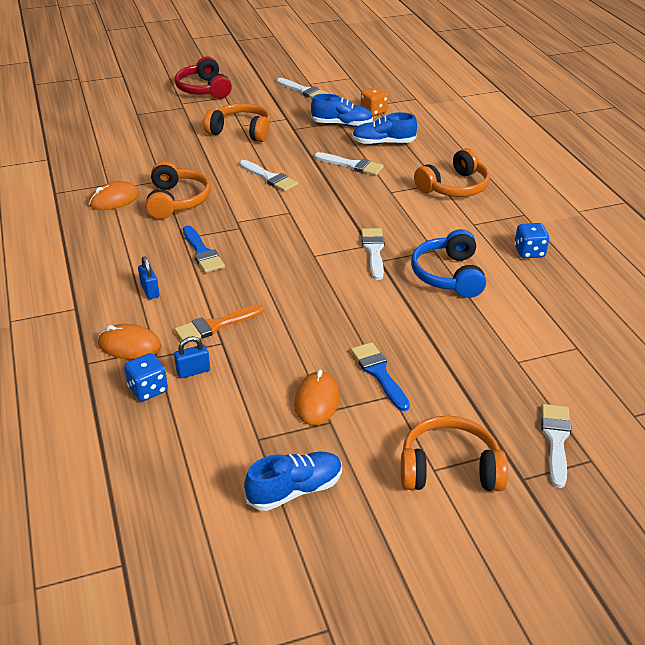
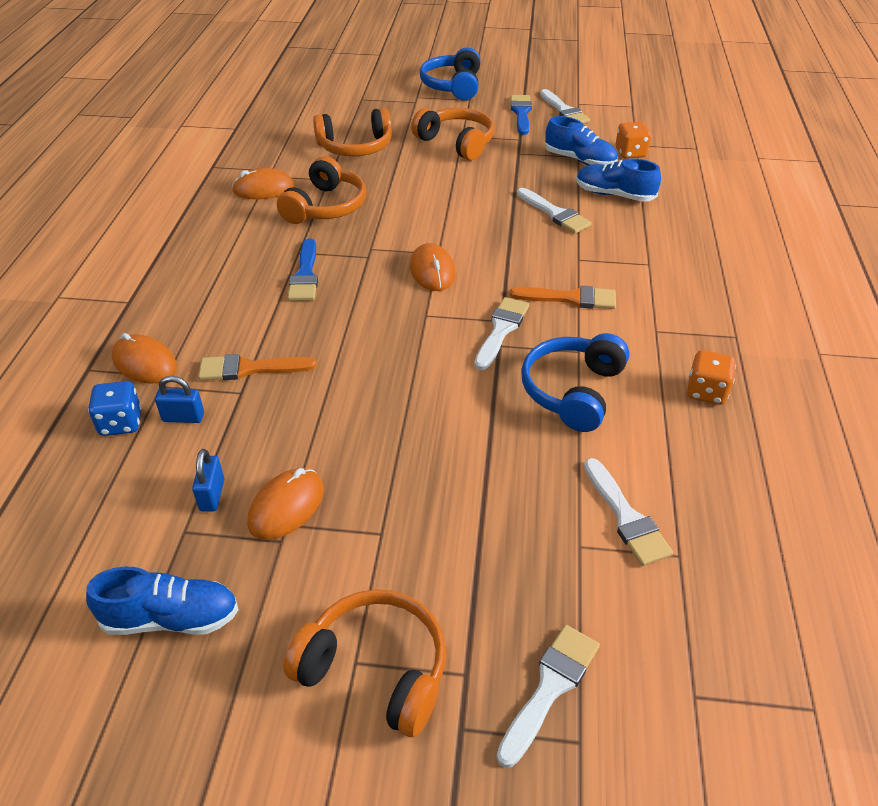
camera: 25 degrees right, 5 degrees up
blue padlock [138,256,159,299] -> blue padlock moved to [192,449,224,512]
red headphones [175,57,232,99] -> blue headphones [420,47,480,100]
white brush [239,160,298,192] -> white brush moved to [584,458,673,566]
blue brush [351,342,410,411] -> blue brush moved to [510,95,532,135]
orange headphones [414,148,490,197] -> orange headphones moved to [313,108,392,157]
blue dice [514,223,550,259] -> orange dice [687,350,736,405]
none -> orange mouse [410,243,456,291]
none -> orange brush [510,286,616,309]

